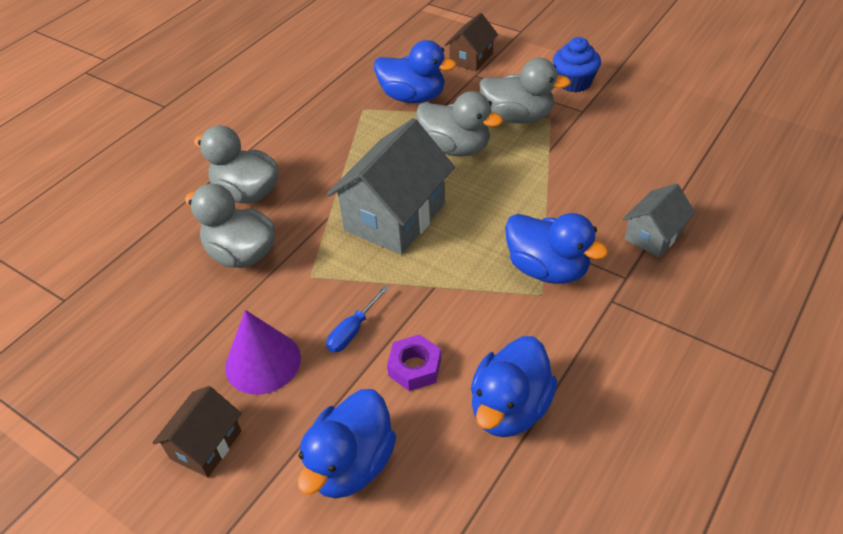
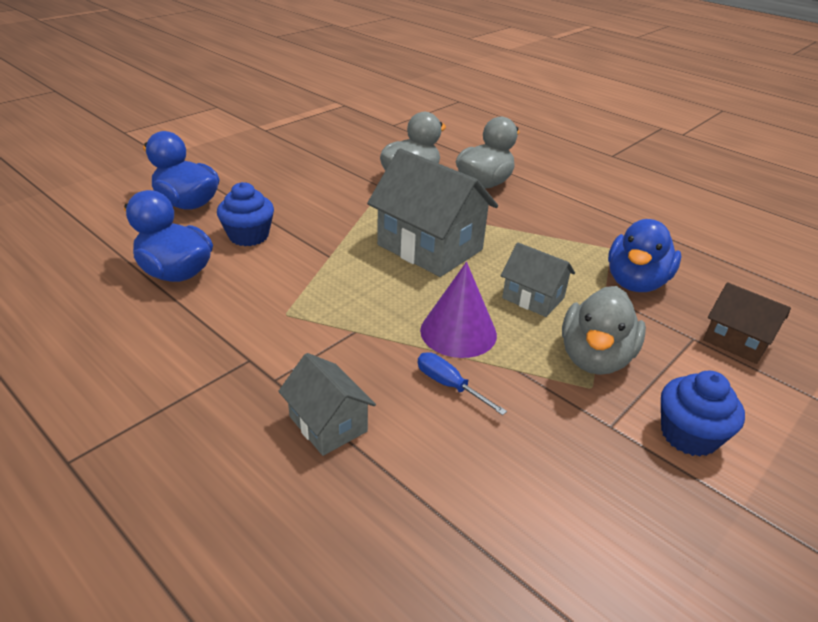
camera: 95 degrees right, 10 degrees down
brown house [152,386,242,477] -> none
purple cone [225,310,301,395] -> purple cone moved to [420,262,497,358]
blue screwdriver [326,286,389,353] -> blue screwdriver moved to [418,352,507,415]
purple nut [387,334,441,391] -> blue cupcake [217,182,274,246]
grey duck [416,91,503,156] -> grey house [500,243,575,317]
blue duck [505,213,608,284] -> none

